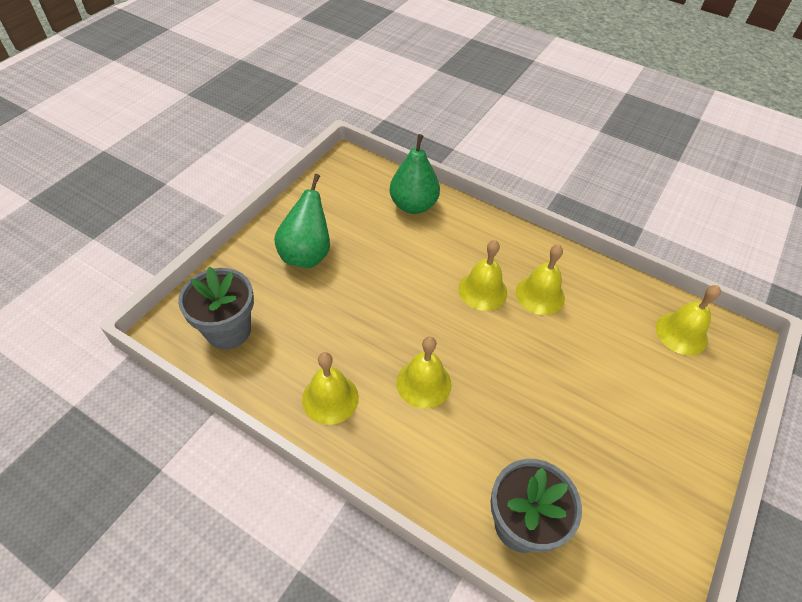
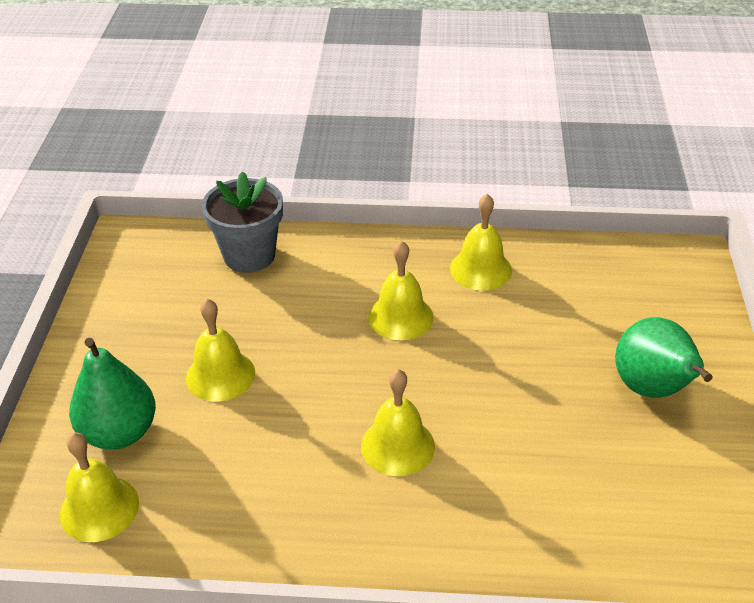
camera: 155 degrees right, 10 degrees down
grey flower pot [178,266,254,349] -> none
green pear [390,134,440,214] -> green pear moved to [69,338,156,450]
yellow bell [516,245,565,315] -> yellow bell moved to [186,299,255,402]

